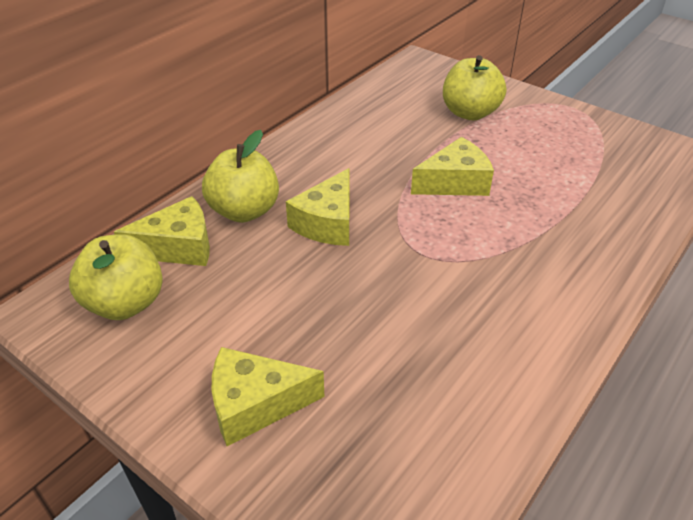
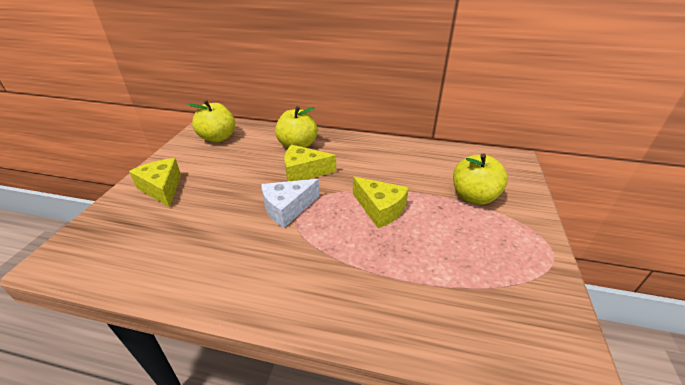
camera: 65 degrees right, 5 degrees down
yellow cheese [114,196,210,266] -> none
none -> white cheese [261,179,320,228]

